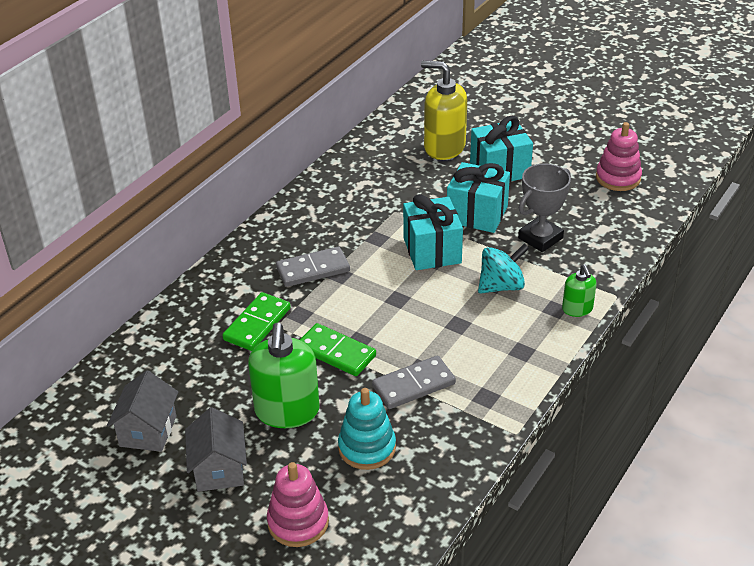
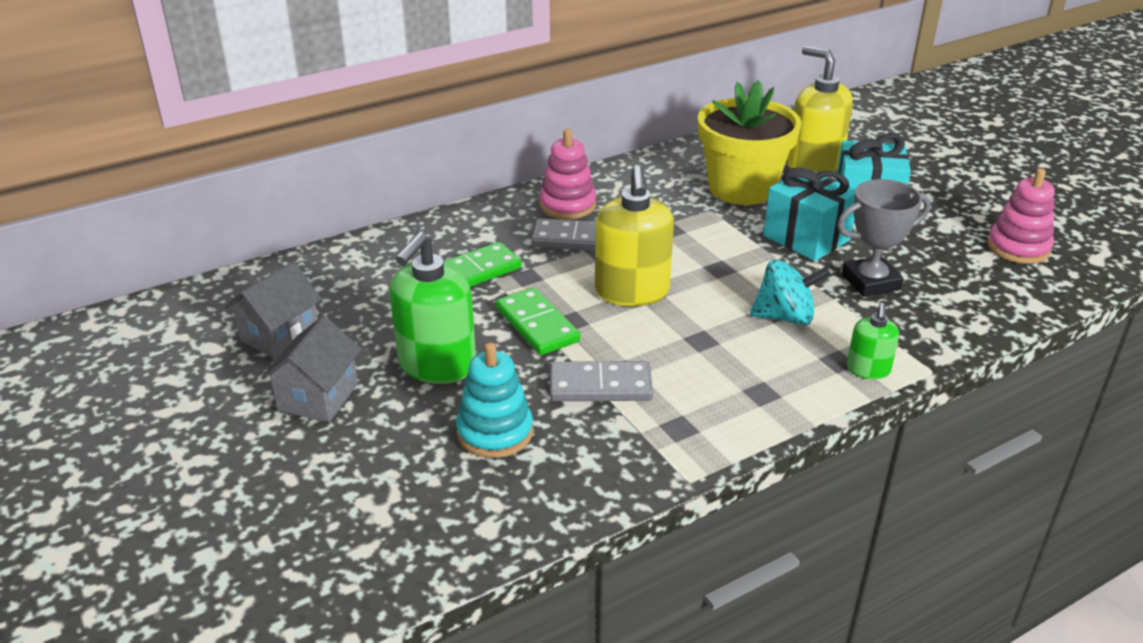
camera: 25 degrees right, 5 degrees down
pink stacking toy [267,462,329,547] -> pink stacking toy moved to [539,129,596,219]
turquoise gift [403,194,463,270] -> none
none -> yellow soap dispenser [595,165,674,306]
none -> yellow flower pot [698,80,802,205]

